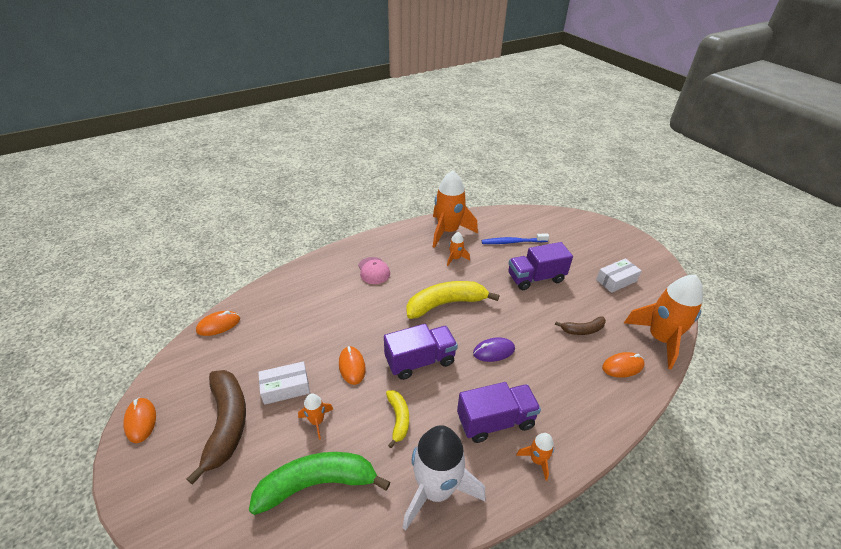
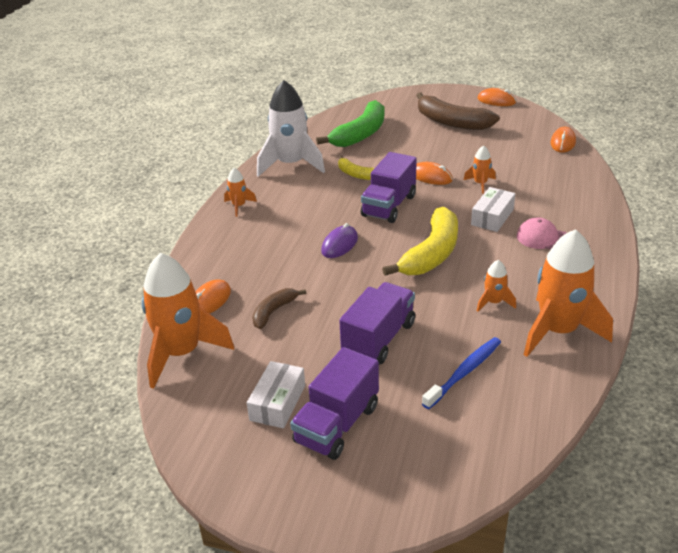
camera: 140 degrees right, 5 degrees down
white box [258,361,310,405] -> white box moved to [471,187,515,232]
orange rocket [298,393,333,439] -> orange rocket moved to [464,145,496,194]
purple truck [457,382,541,443] -> purple truck moved to [290,347,379,460]

